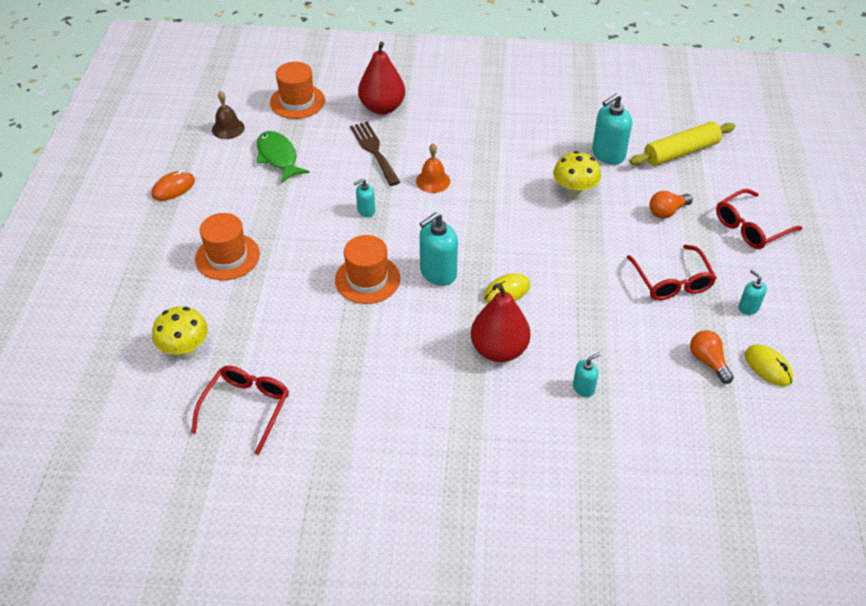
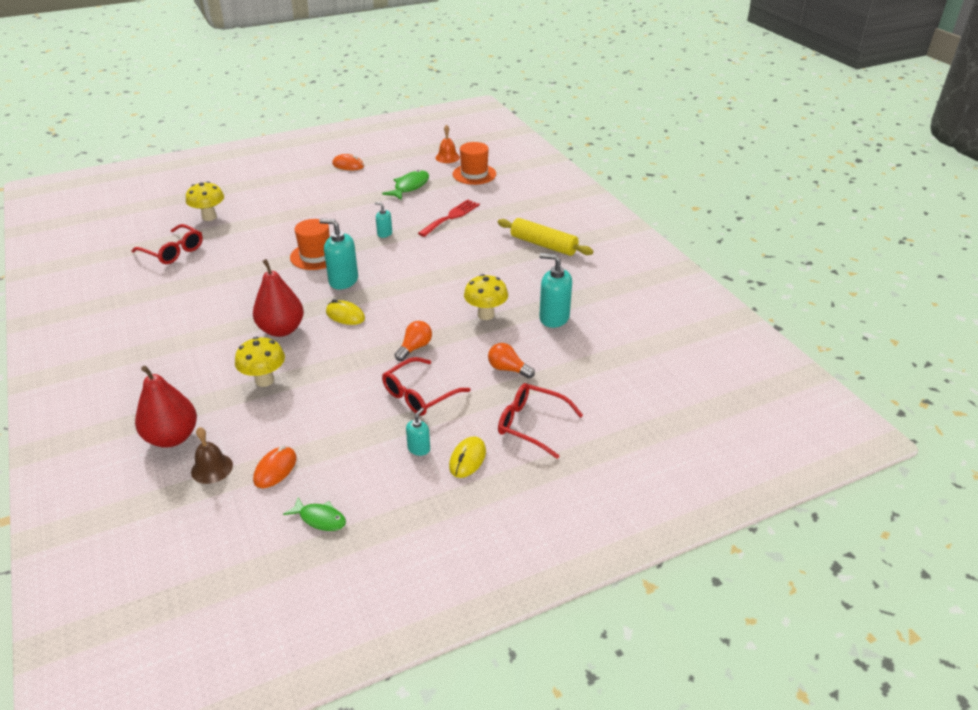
camera: 60 degrees right, 10 degrees down
red glasses [191,366,289,455] -> red glasses turned 45 degrees clockwise [131,224,203,264]
orange hat [195,213,260,280] -> none
brown bell [212,91,245,139] -> brown bell moved to [191,427,233,484]
brown fork [350,121,400,186] -> red fork [418,199,480,237]
red pear [358,42,405,115] -> red pear moved to [135,366,197,448]
orange bell [416,143,450,193] -> orange bell moved to [435,125,460,163]
turquoise soap dispenser [573,353,601,397] -> yellow mushroom [235,337,285,387]
yellow rolling pin [630,122,735,166] -> yellow rolling pin moved to [498,218,593,256]
orange light bulb [690,330,734,384] -> orange light bulb moved to [395,321,432,361]
yellow mouse [745,345,793,386] -> yellow mouse moved to [449,436,486,478]
none -> orange mouse [253,445,297,488]
none -> green fish [283,497,346,531]

